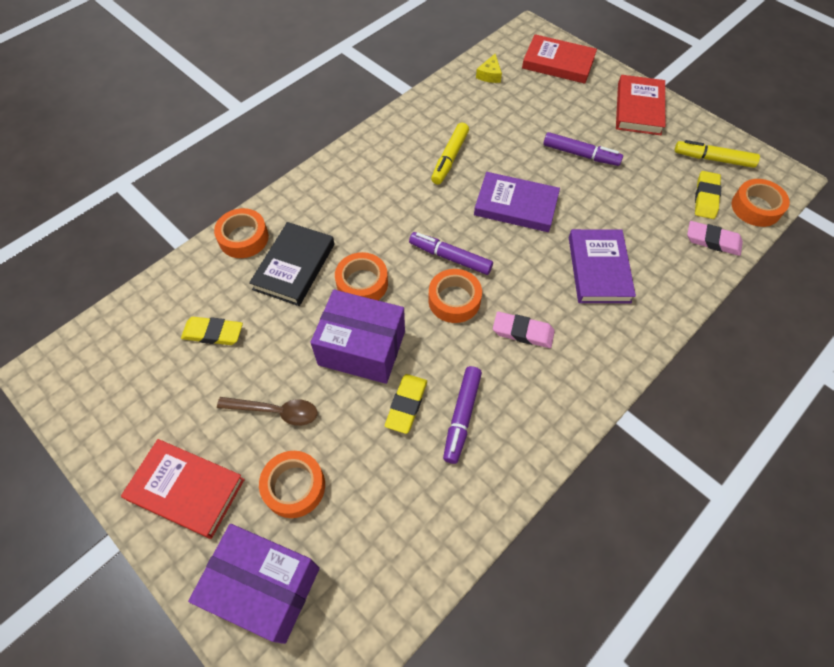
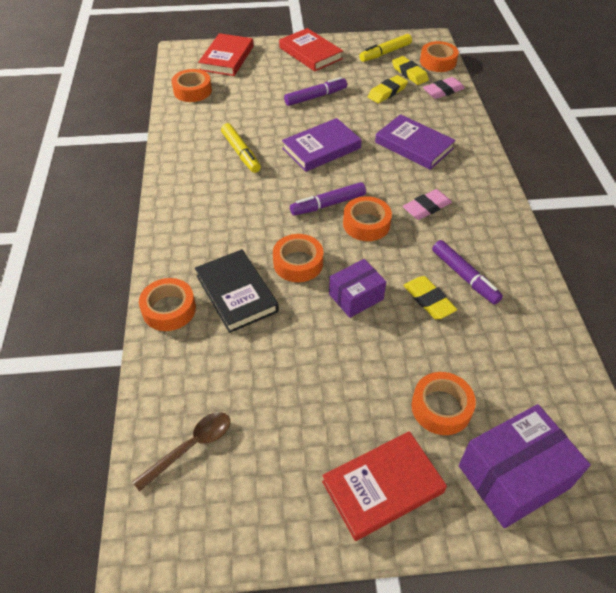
camera: 50 degrees left, 10 degrees down
yellow eraser [181,317,243,345] -> yellow eraser moved to [368,75,408,103]
brown spoon [217,397,317,426] -> brown spoon moved to [132,412,230,492]
purple box [310,290,405,384] -> purple box [329,259,386,318], size x0.62
yellow cheese [476,54,502,83] -> orange tape [171,69,212,102]
red book [522,34,597,84] -> red book turned 45 degrees counterclockwise [198,33,254,76]

